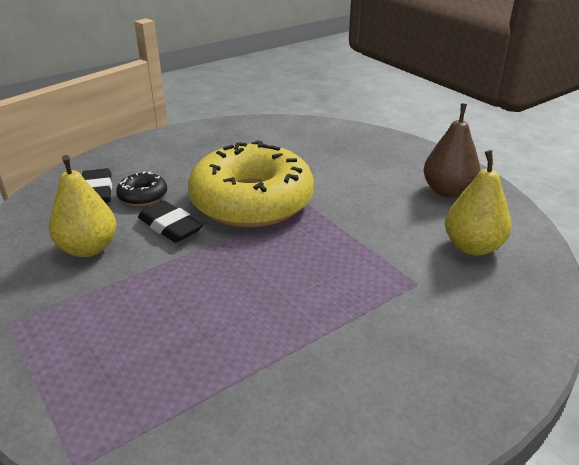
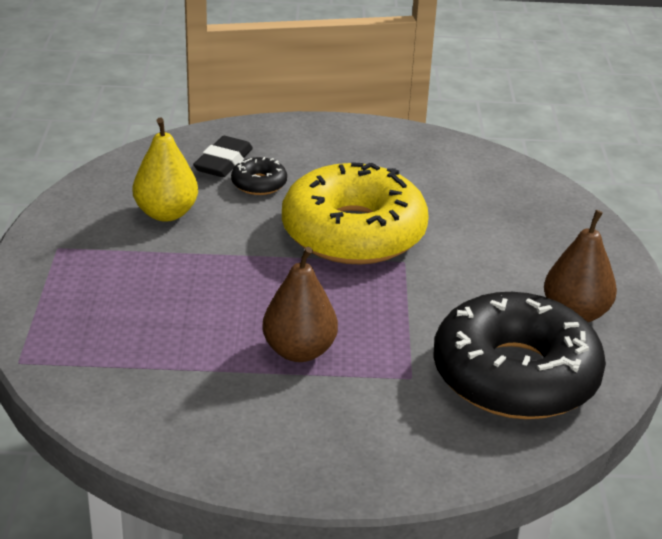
camera: 35 degrees right, 0 degrees up
black eraser [138,201,203,243] -> none
yellow pear [445,150,511,256] -> black donut [433,292,606,419]
none -> brown pear [262,247,338,362]

